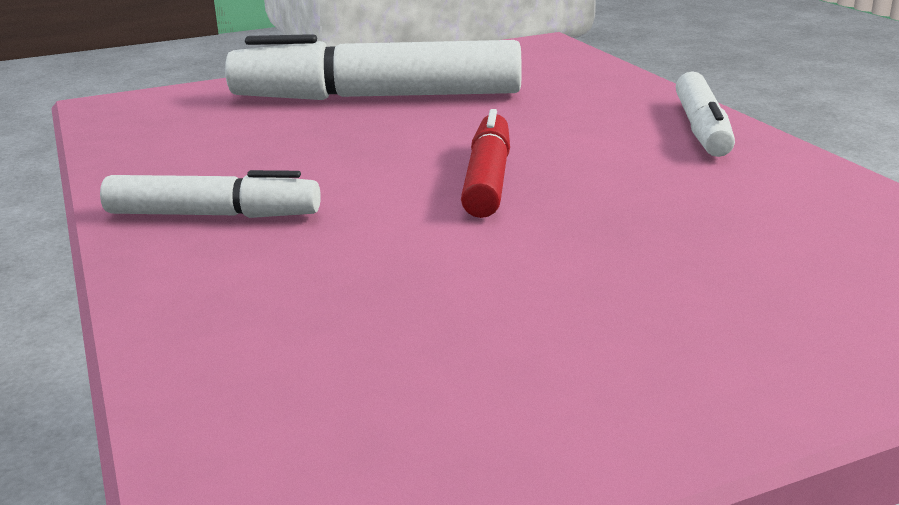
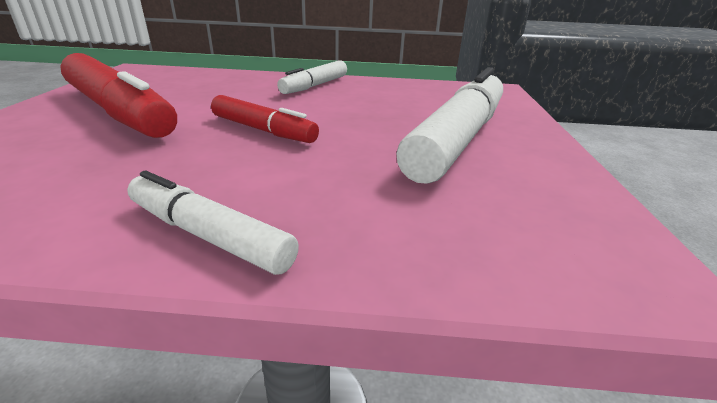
camera: 115 degrees right, 5 degrees up
none -> red marker [60,53,177,138]

